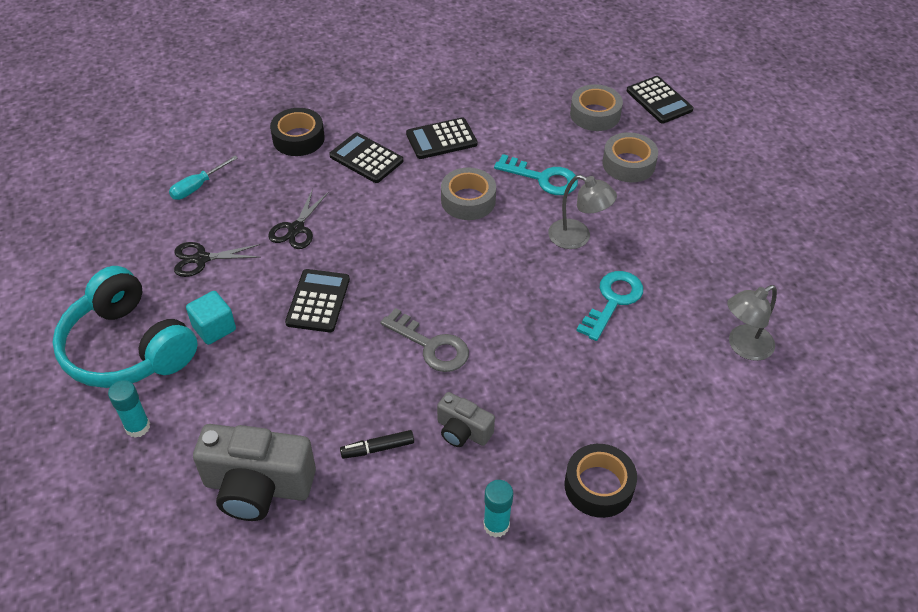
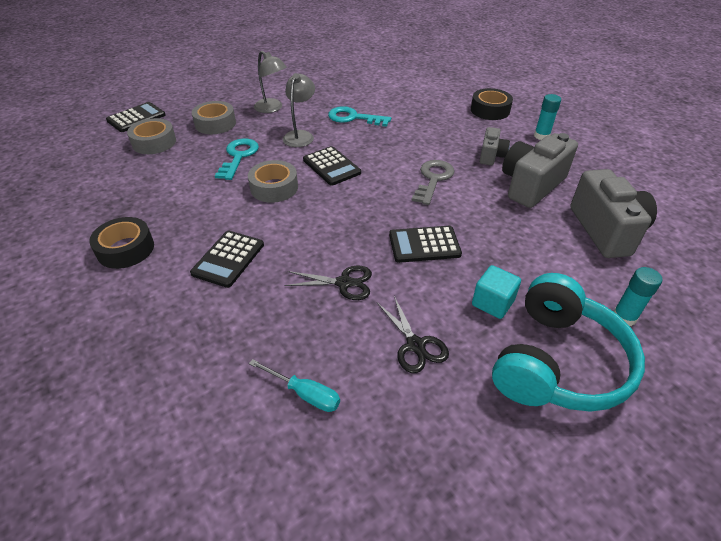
camera: 105 degrees left, 5 degrees down
black tape [270,108,325,156] -> black tape moved to [89,217,154,269]
black marker [340,430,414,459] -> grey camera [502,133,578,208]
black calculator [406,117,477,159] -> black calculator moved to [303,146,361,186]
grey lamp [727,285,777,361] -> grey lamp moved to [254,51,287,113]

